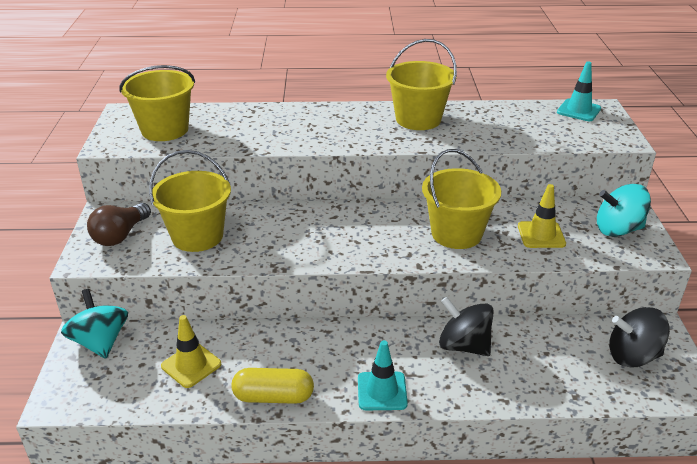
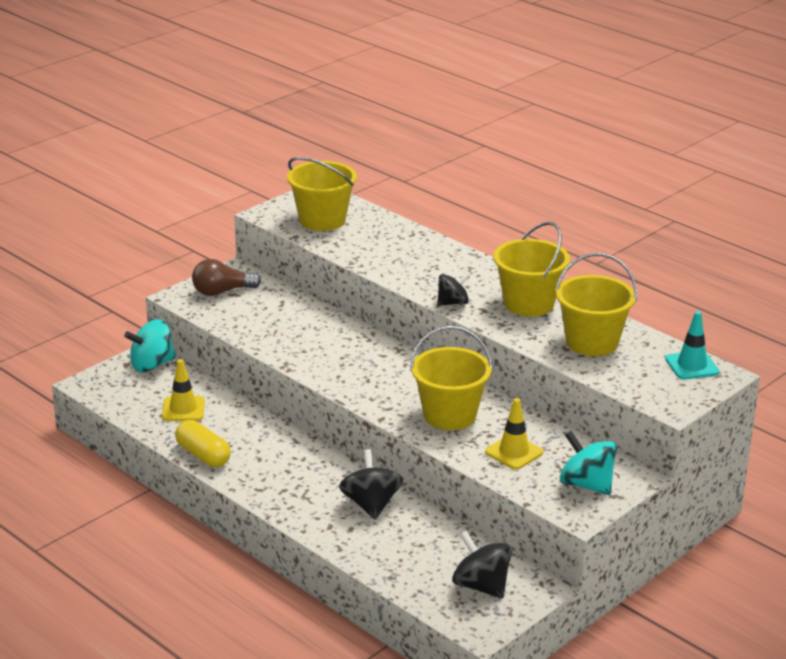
camera: 45 degrees right, 5 degrees down
turquoise spinning top [61,289,128,359] -> turquoise spinning top turned 135 degrees counterclockwise [124,319,176,372]
yellow bucket [149,150,231,252] -> yellow bucket moved to [555,253,637,356]
turquoise traffic cone [358,340,408,410] -> none
none -> black spinning top [437,273,470,306]

